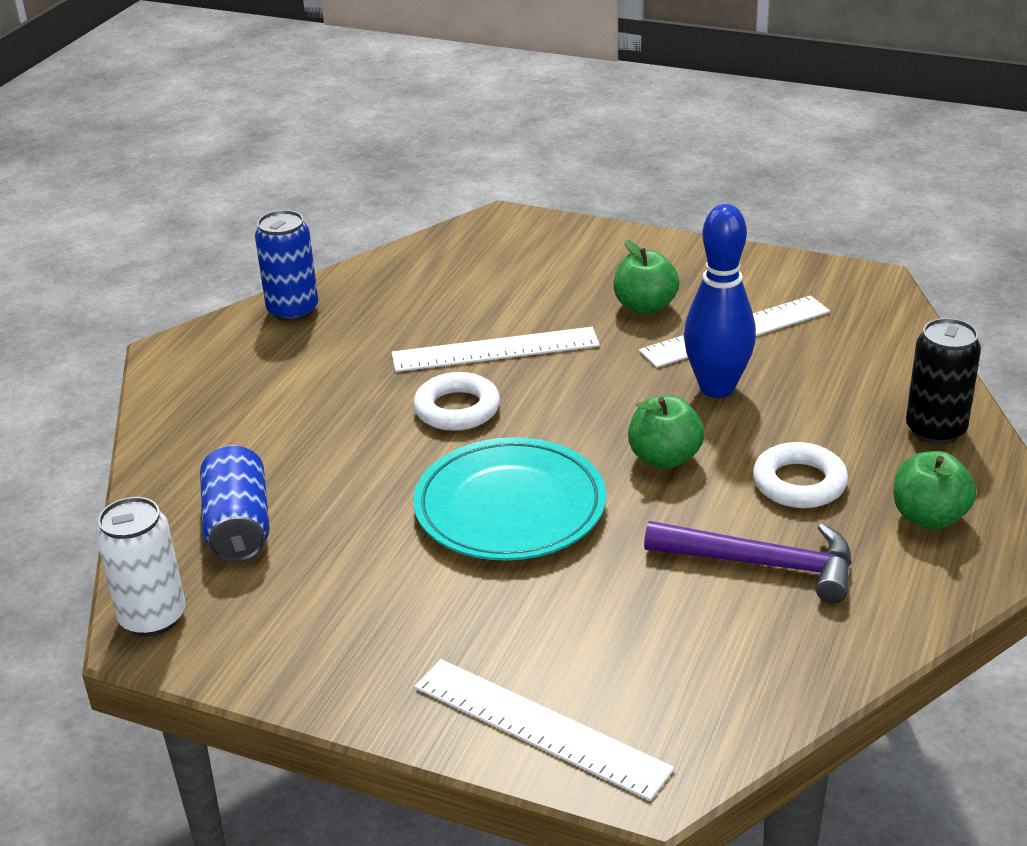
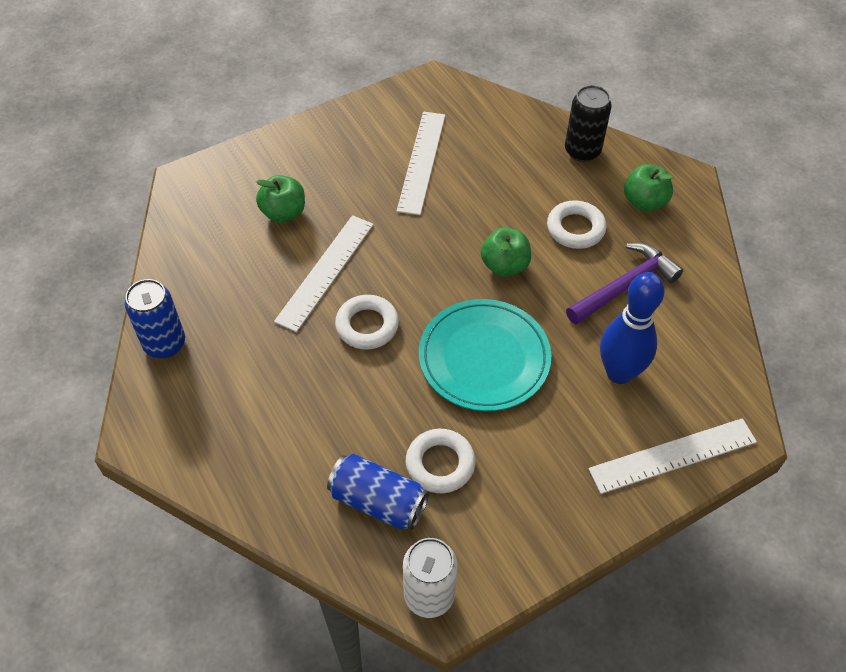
camera: 55 degrees left, 20 degrees up
green apple [614,240,679,314] -> green apple moved to [256,175,305,223]
blue bowling pin [684,204,756,398] -> blue bowling pin moved to [600,272,664,384]
none -> white ring [406,429,476,493]

